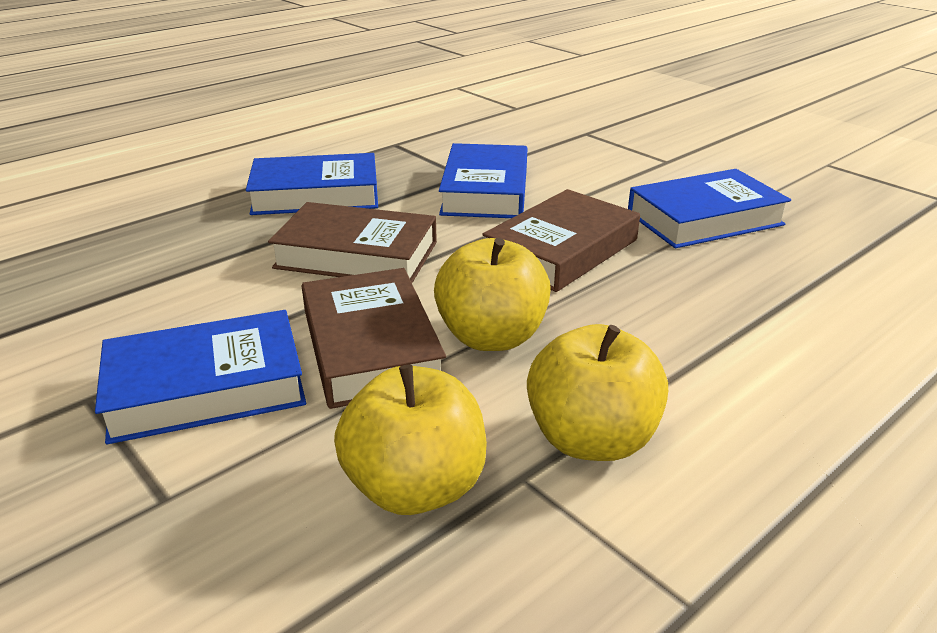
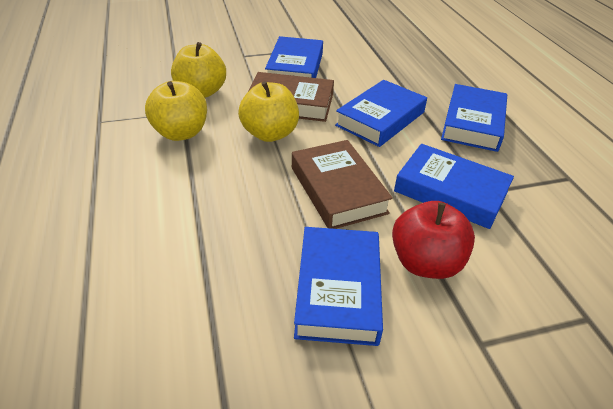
camera: 115 degrees right, 10 degrees up
brown book [268,202,437,283] -> blue book [335,80,427,147]
none -> red apple [392,201,475,279]

